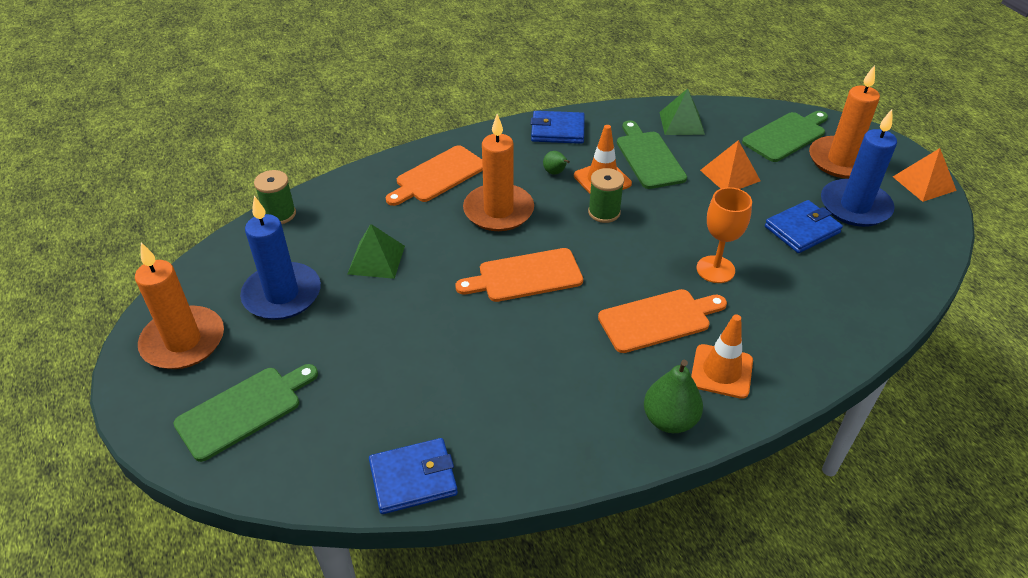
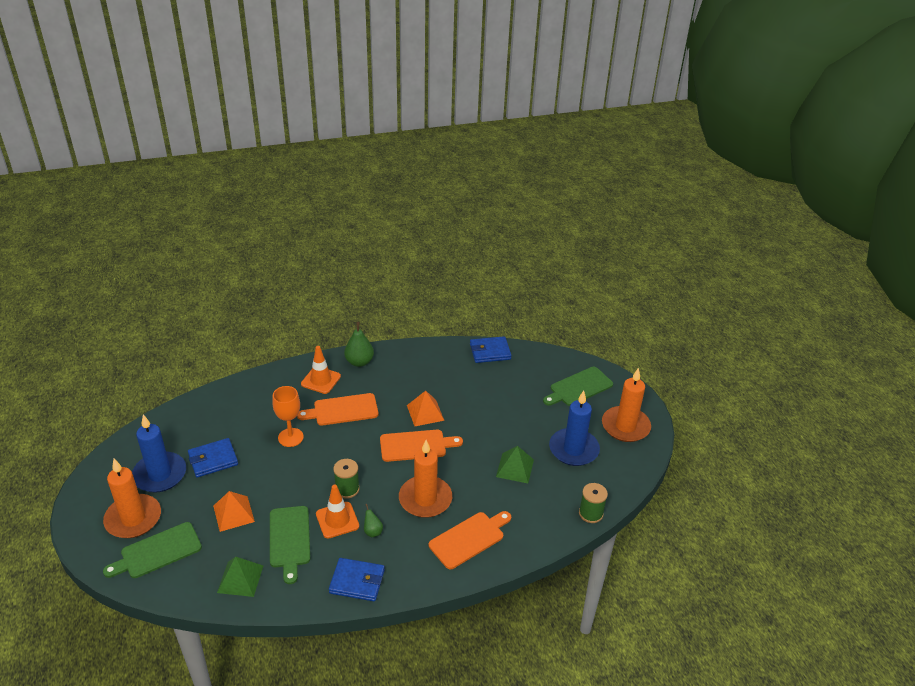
camera: 175 degrees left, 5 degrees down
orange pyramid [893,148,957,202] -> orange pyramid moved to [407,391,445,426]

